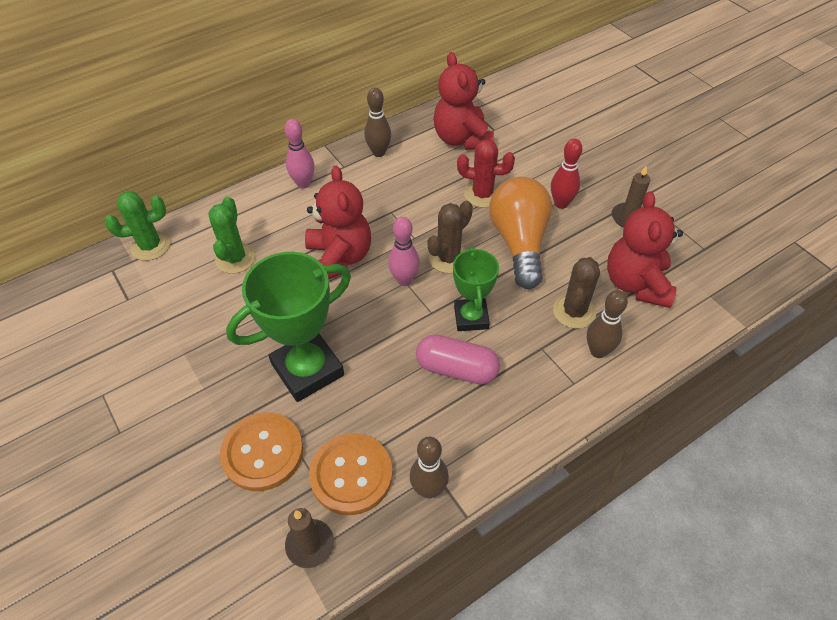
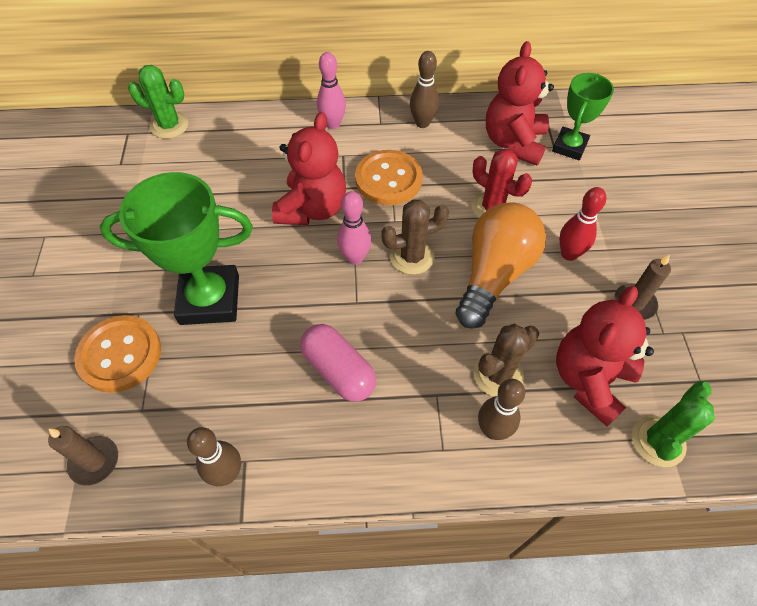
camera: 30 degrees right, 5 degrees up
green cactus [208,197,255,274] -> green cactus moved to [632,381,715,467]
orange button [309,433,393,515] -> orange button moved to [355,150,423,205]
green trophy [453,246,499,331] -> green trophy moved to [552,73,614,160]

